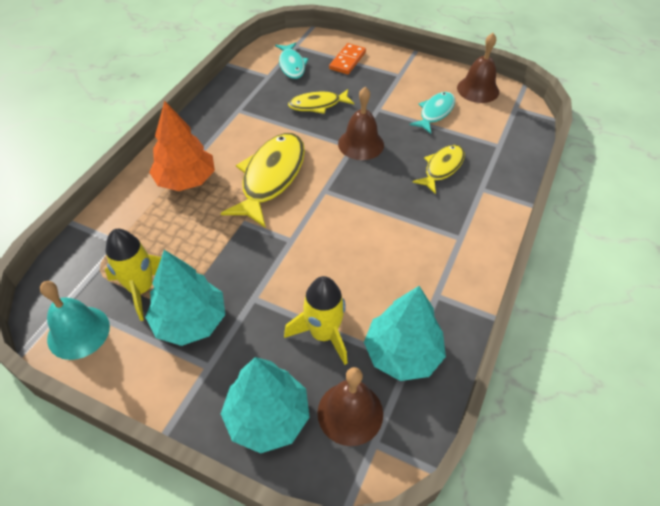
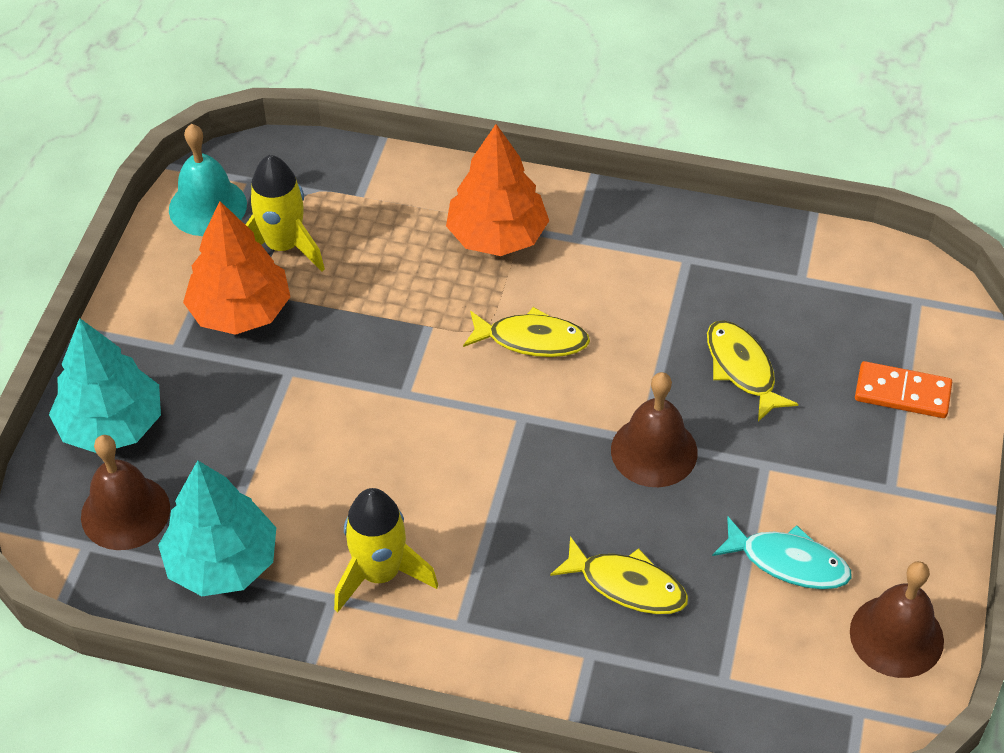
camera: 80 degrees right, 0 degrees up
turquoise tree [145,250,225,346] -> orange tree [183,201,290,335]
yellow fish [221,133,305,228] -> yellow fish [463,307,590,357], size x0.58
turquoise fish [275,42,309,79] -> none
yellow rocket [284,276,347,365] -> yellow rocket moved to [334,488,438,613]

